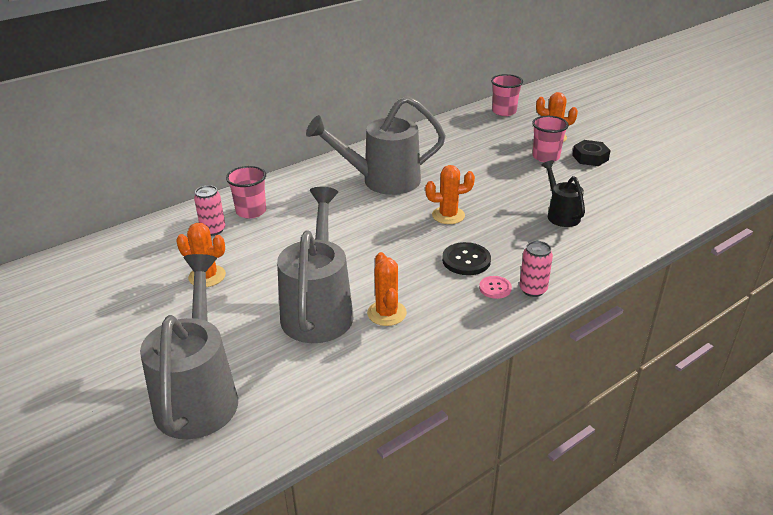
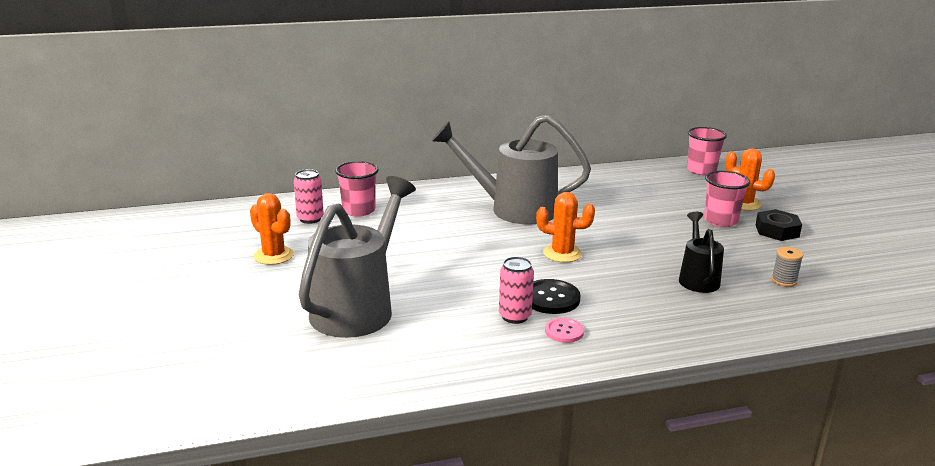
camera: 20 degrees right, 10 degrees down
grey watering can [140,254,238,439] -> none
orange cactus [367,252,407,326] -> none
pink can [519,241,553,297] -> pink can moved to [499,257,534,324]
none -> grey spool [771,247,803,287]

